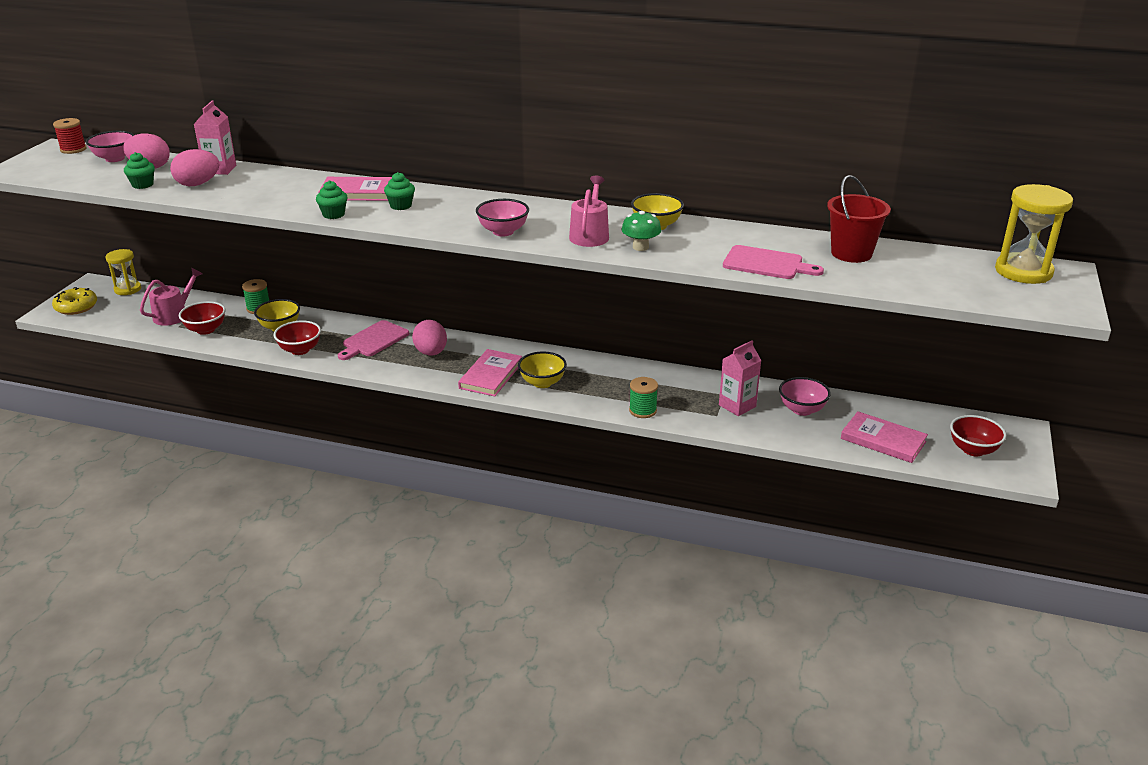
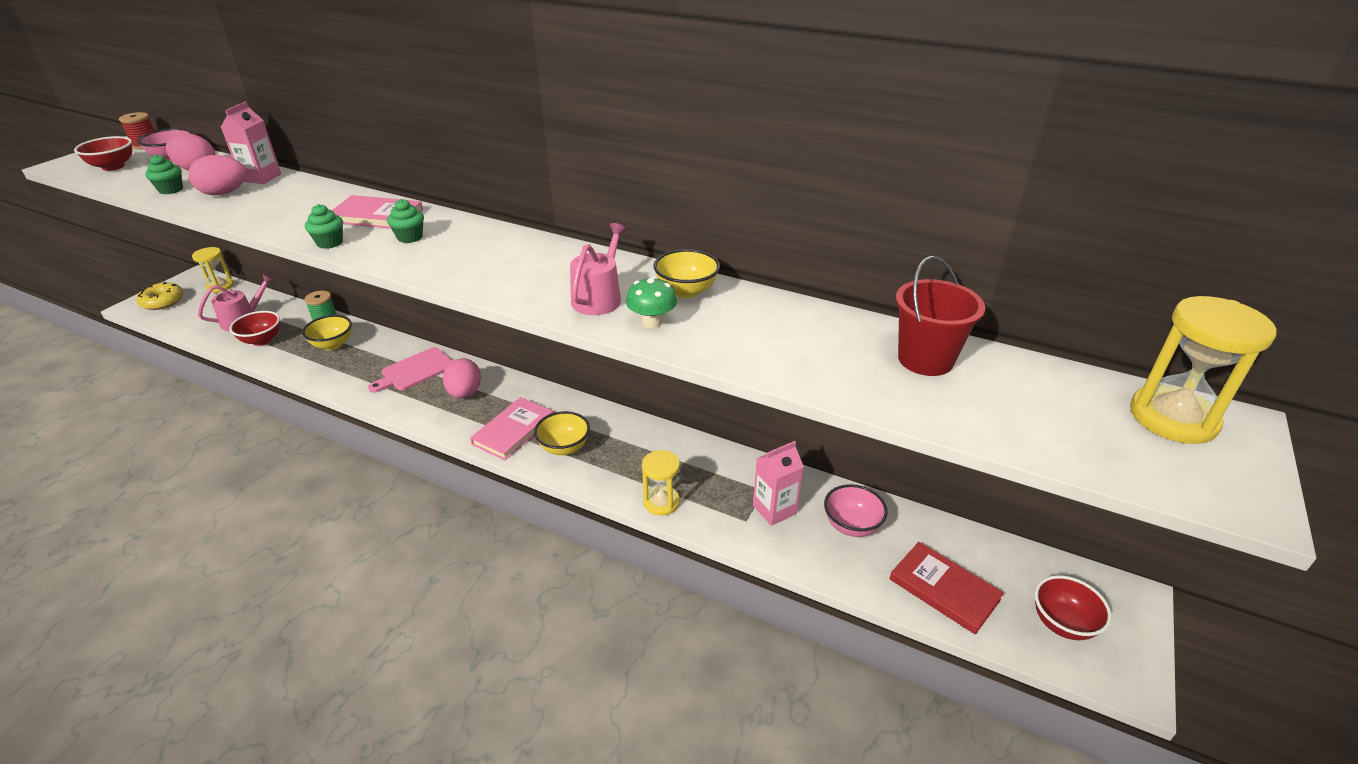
camera: 10 degrees right, 5 degrees up
red bowl [274,320,321,355] -> red bowl moved to [74,136,132,171]
pink bowl [476,199,529,236] -> none
green spool [629,377,658,418] -> yellow hourglass [642,450,680,516]
pink cutting board [723,245,824,279] -> none
pink book [841,411,928,463] -> red book [889,542,1004,634]

